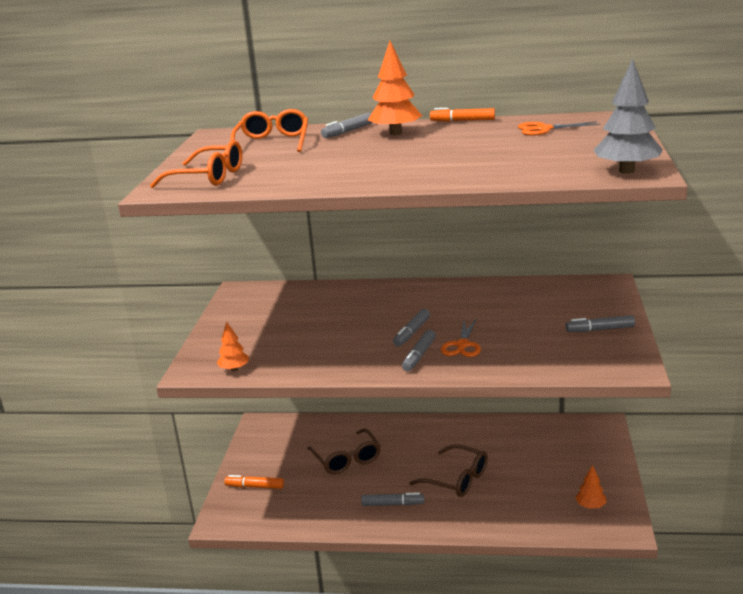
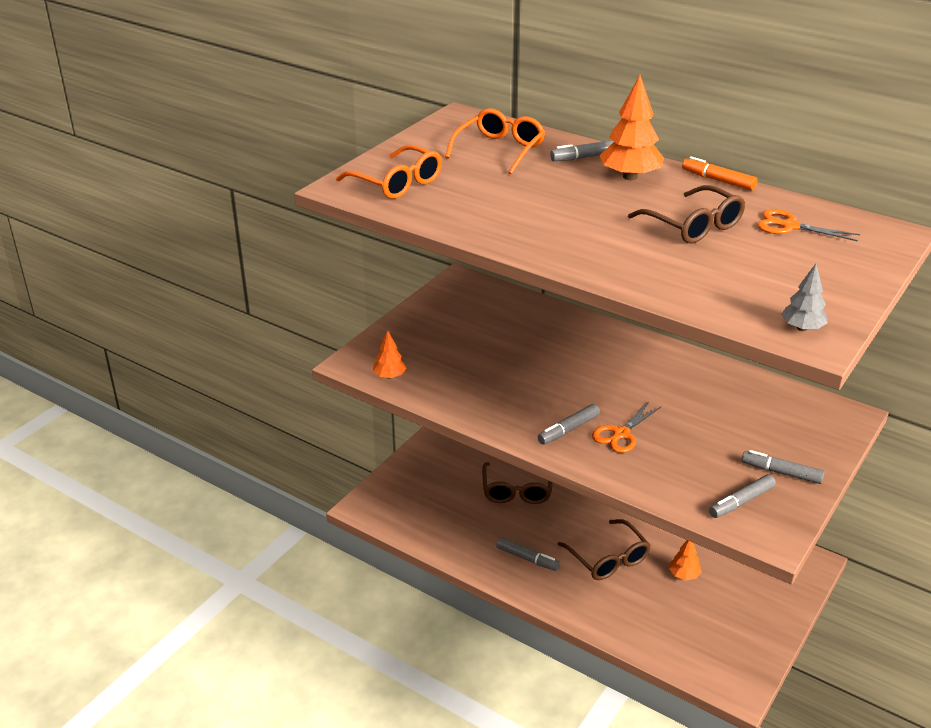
camera: 25 degrees right, 10 degrees up
orange marker [224,475,284,489] -> none
grey marker [393,309,430,346] -> grey marker moved to [709,474,776,518]
orange tree [575,465,606,509] -> orange tree moved to [669,540,702,580]
grey tree [594,59,663,174] -> grey tree [781,264,828,331], size x0.57
none -> brown glasses [628,185,745,244]

